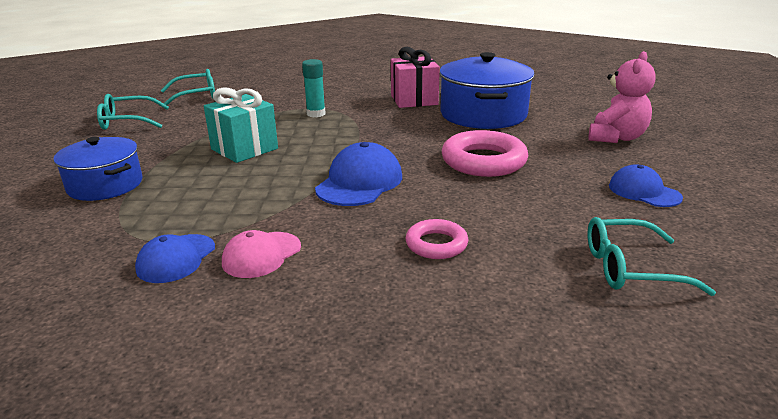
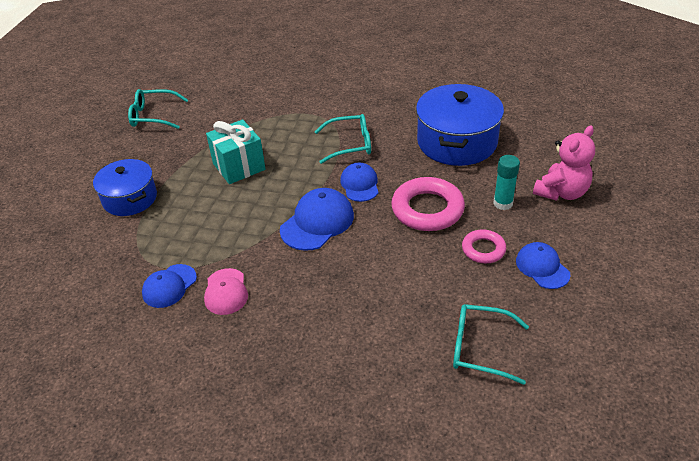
camera: 15 degrees right, 15 degrees up
turquoise glasses [161,69,215,105] -> turquoise glasses moved to [315,114,371,164]
pink cap [222,230,301,278] -> pink cap turned 60 degrees counterclockwise [204,268,248,315]
turquoise glue stick [302,59,326,117] -> turquoise glue stick moved to [493,155,520,210]
pink gift [391,47,440,108] -> none
pink ring [405,219,468,259] -> pink ring moved to [462,229,506,263]
none -> blue cap [340,163,379,202]

